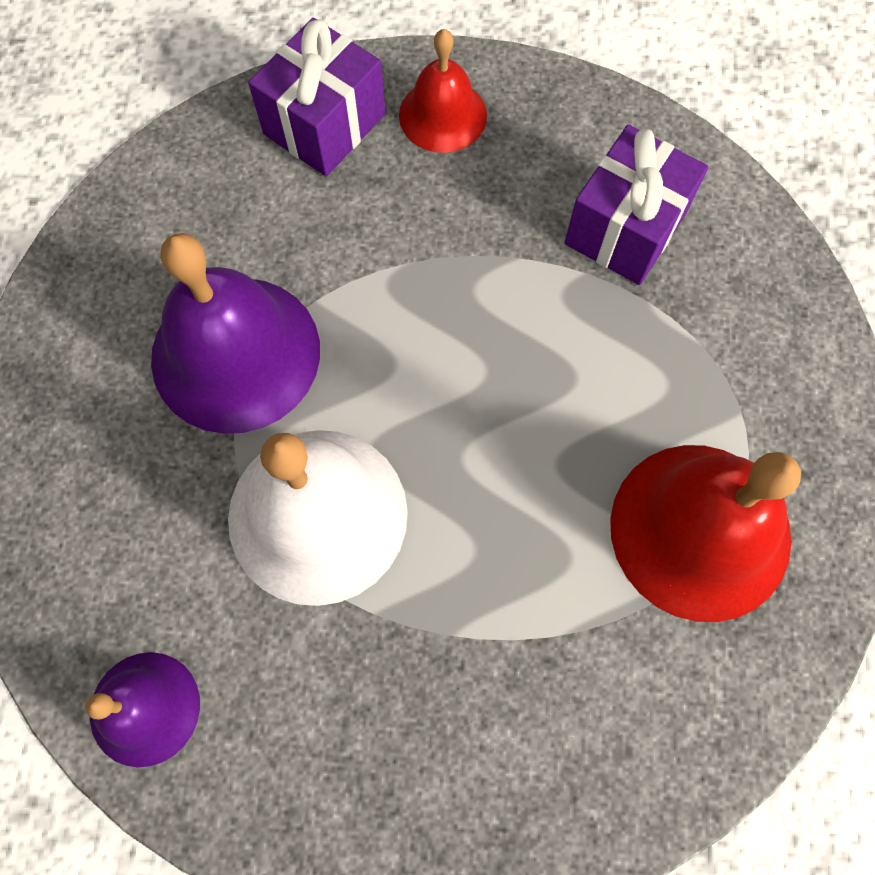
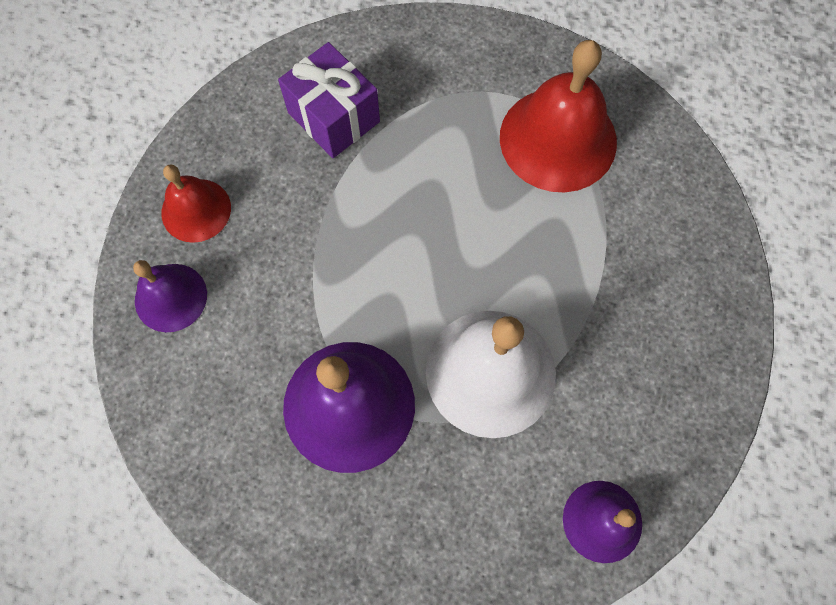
camera: 75 degrees left, 0 degrees up
purple gift [248,18,385,176] -> purple bell [133,260,207,332]

